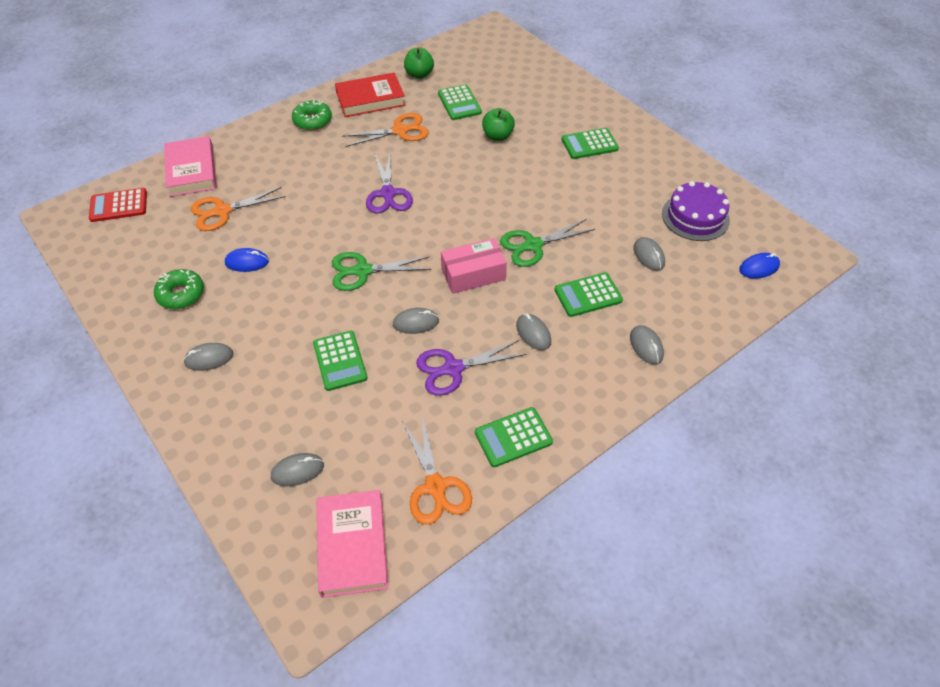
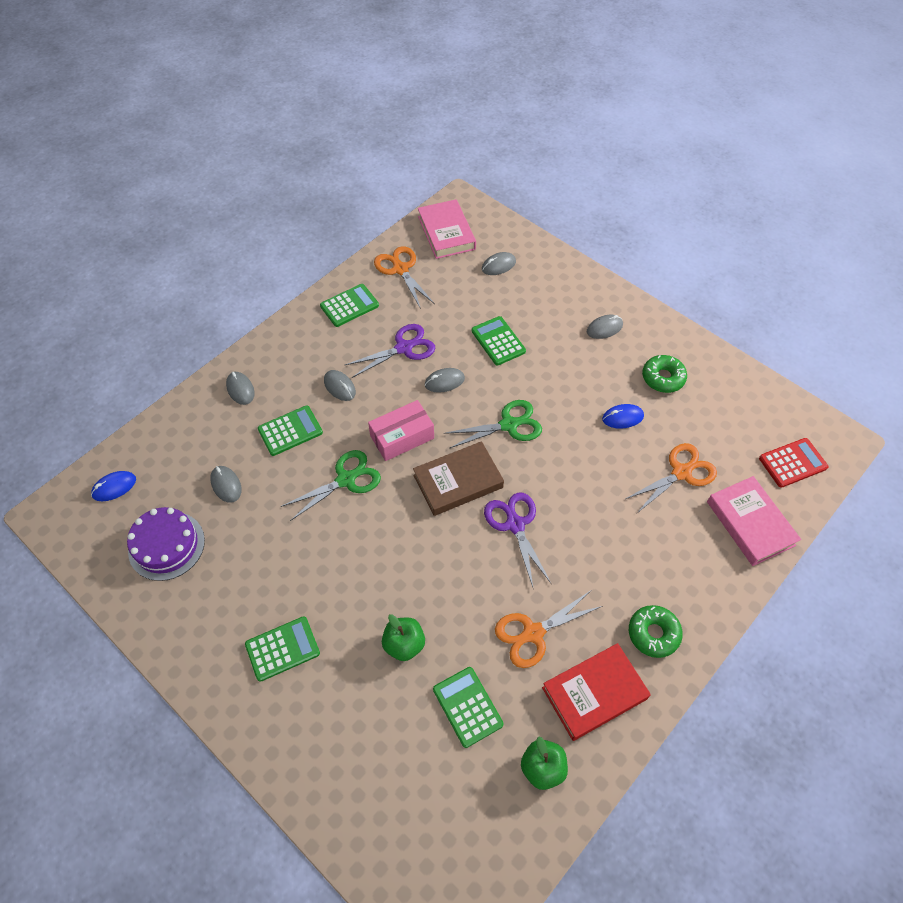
camera: 170 degrees right, 5 degrees up
none -> brown book [413,441,504,516]

